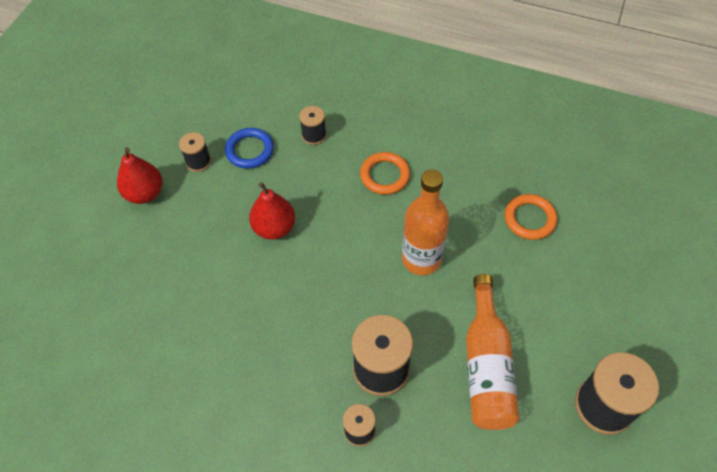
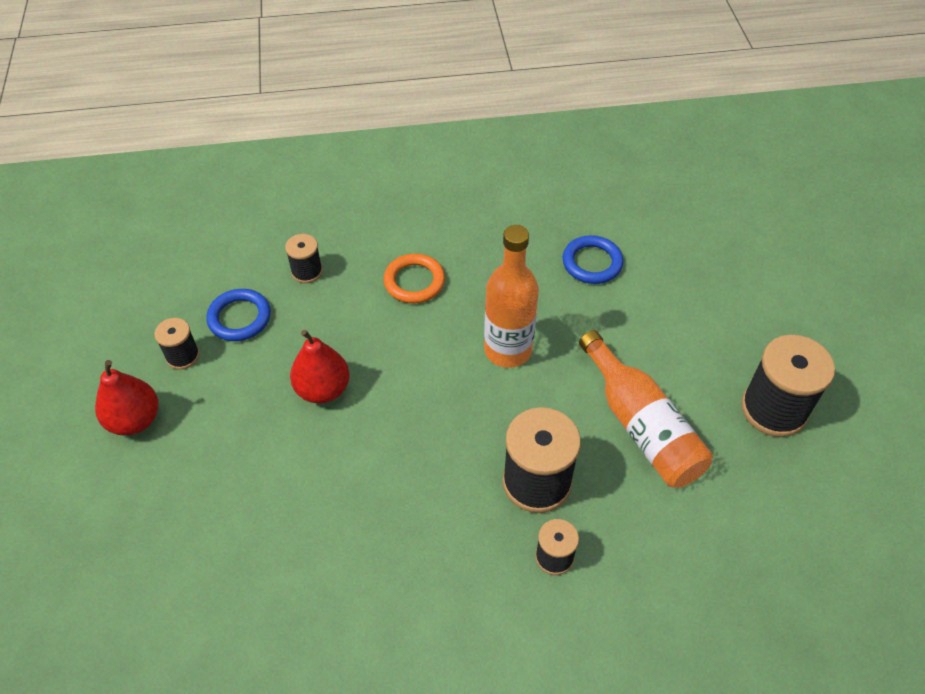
camera: 30 degrees left, 5 degrees down
orange ring [505,194,557,240] -> blue ring [563,235,623,284]

